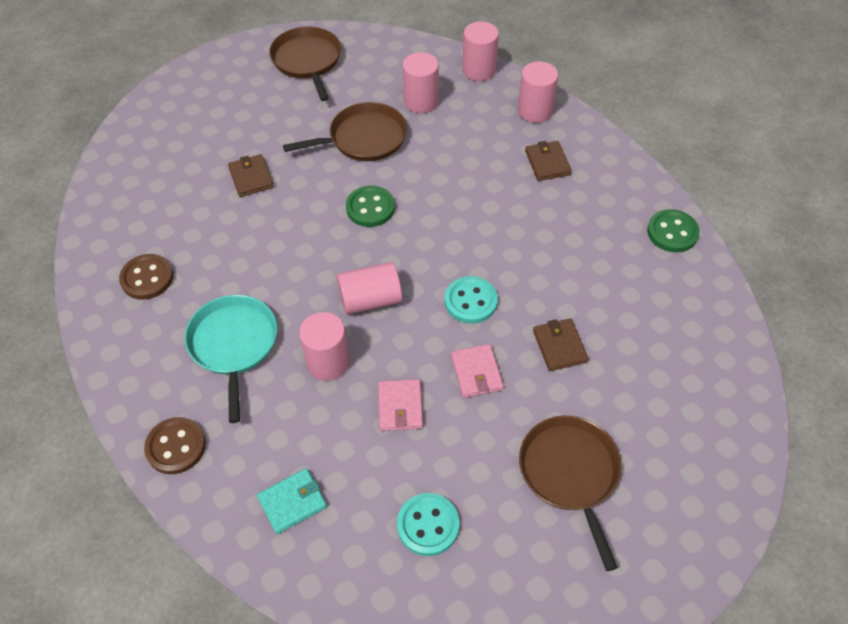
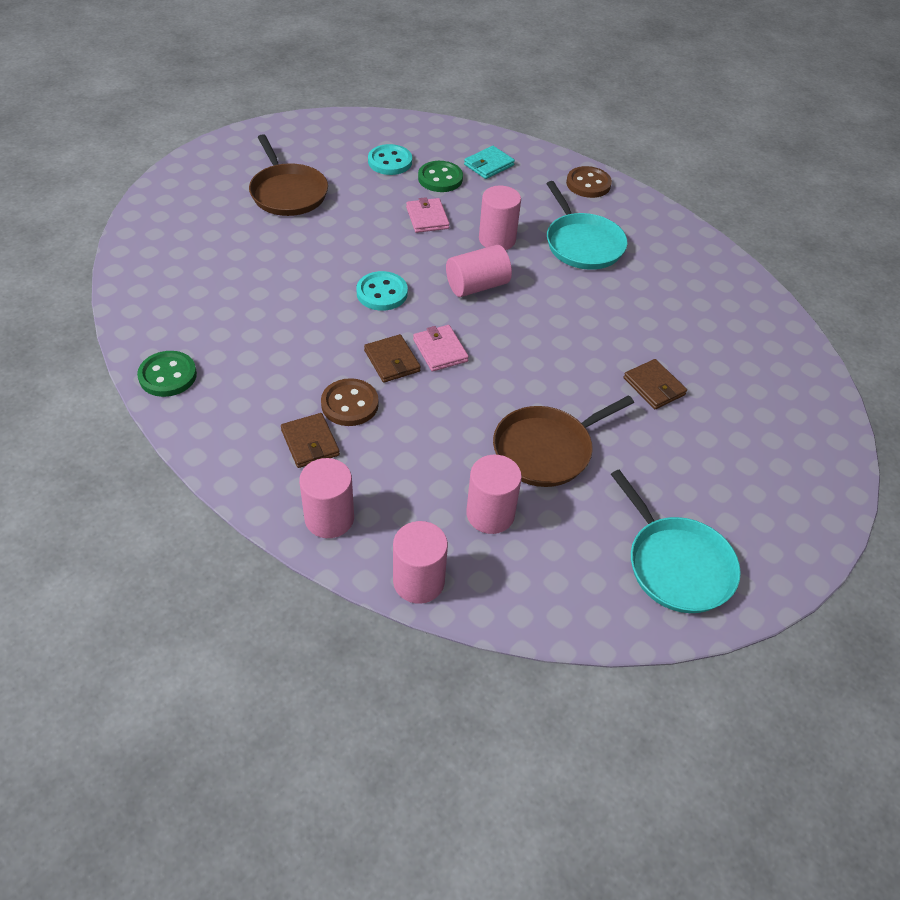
camera: 165 degrees right, 5 degrees down
brown button [119,254,173,300] -> brown button moved to [321,378,379,426]
brown pan [269,26,341,101] -> turquoise pan [611,469,741,613]
green button [346,186,395,227] -> green button moved to [418,161,463,192]
pink wallet [451,344,504,398] -> pink wallet moved to [413,325,469,371]
brown wallet [533,318,589,371] -> brown wallet moved to [364,334,421,383]

